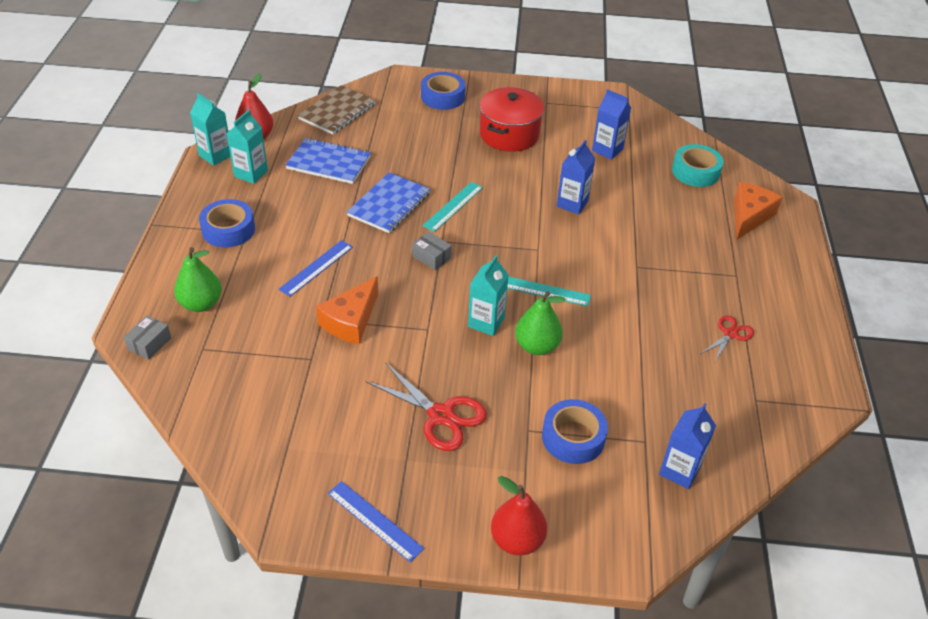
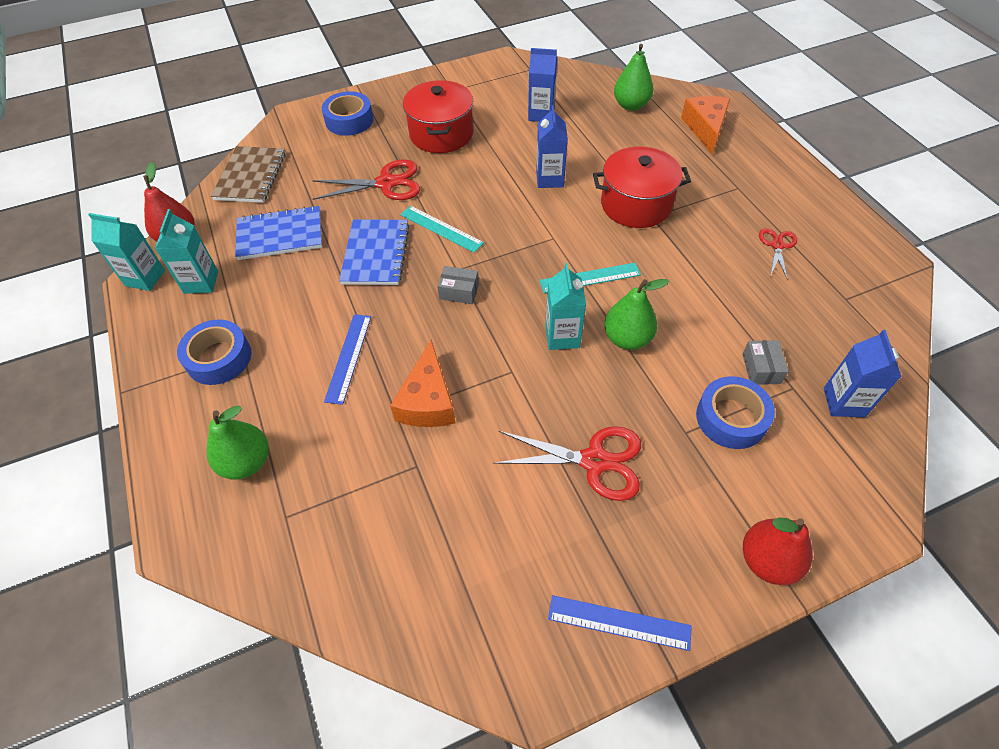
camera: 25 degrees left, 10 degrees up
grey box [124,316,171,360] -> grey box moved to [742,340,789,385]
turquoise ruler [422,182,483,232] -> turquoise ruler turned 60 degrees counterclockwise [400,206,484,253]
turquoise tape [672,144,724,187] -> green pear [614,44,654,111]
none -> red scissors [312,159,420,200]
none -> red pot [593,147,691,228]

